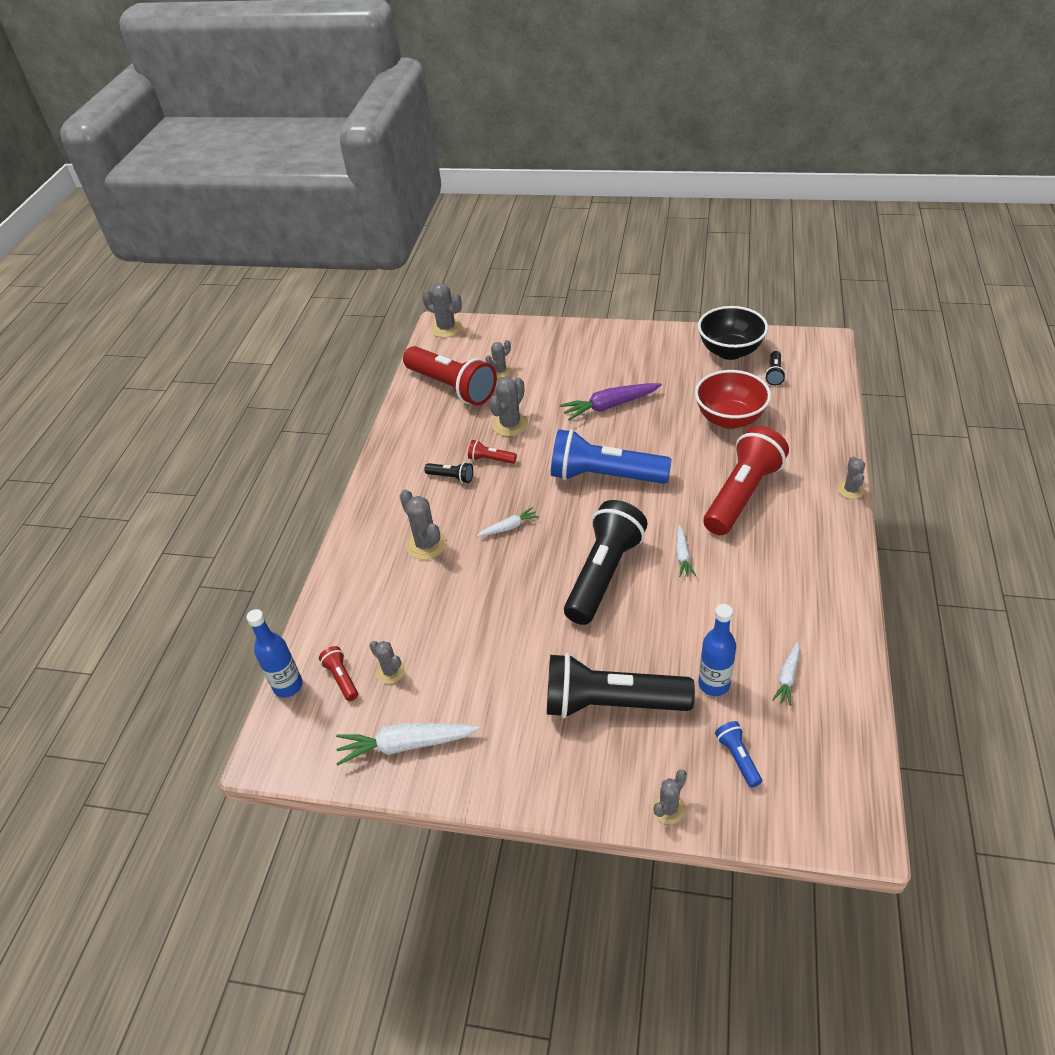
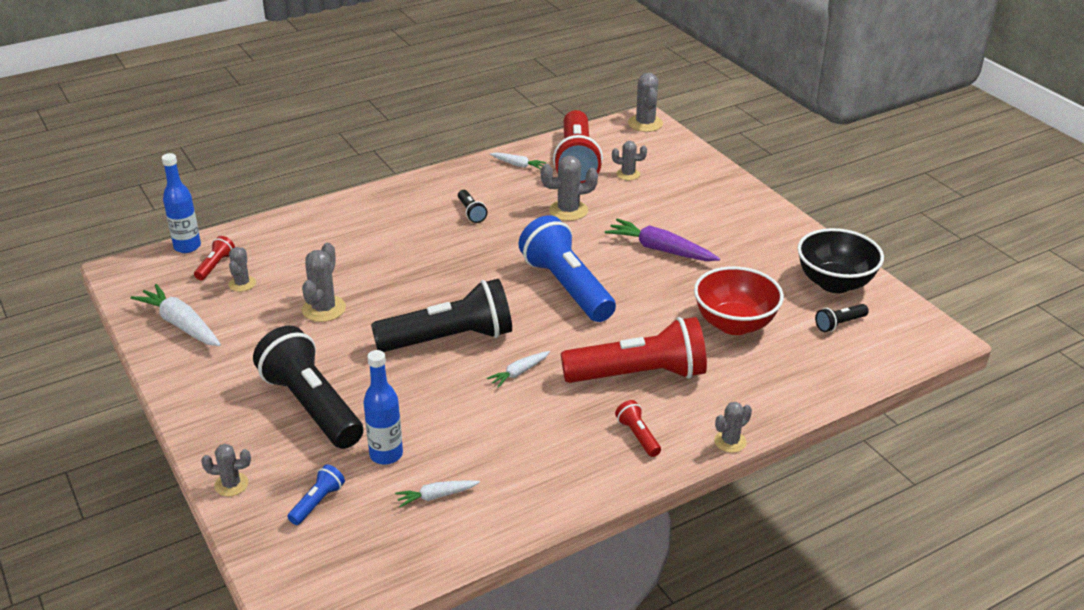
camera: 45 degrees right, 10 degrees down
grey cactus [400,490,447,560] -> grey cactus moved to [302,243,346,322]
red flashlight [468,440,517,464] -> red flashlight moved to [615,400,661,457]
white carrot [477,507,539,536] -> white carrot moved to [490,152,546,170]

